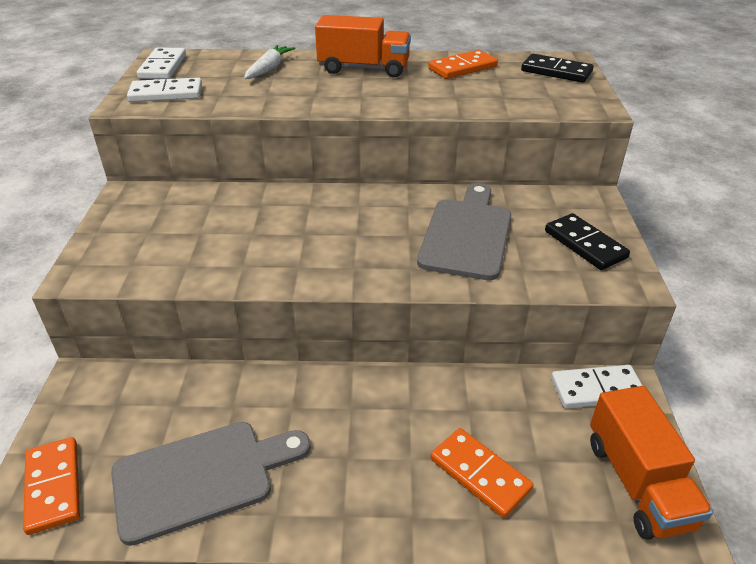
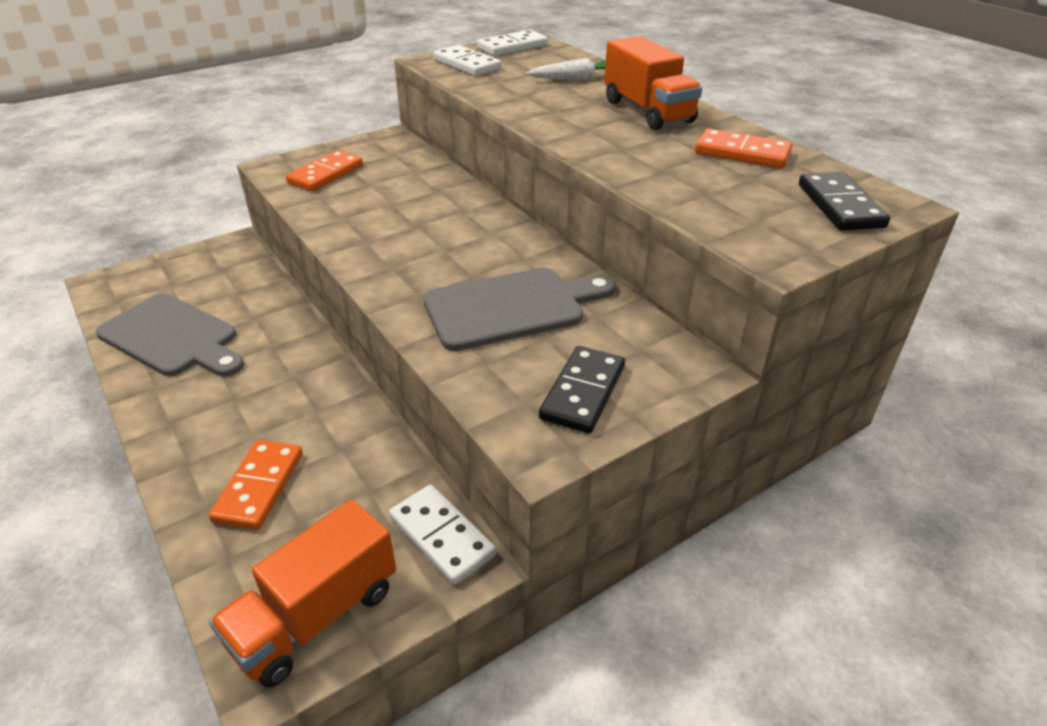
camera: 55 degrees right, 0 degrees up
orange domino [23,437,80,535] -> orange domino moved to [286,150,363,192]

